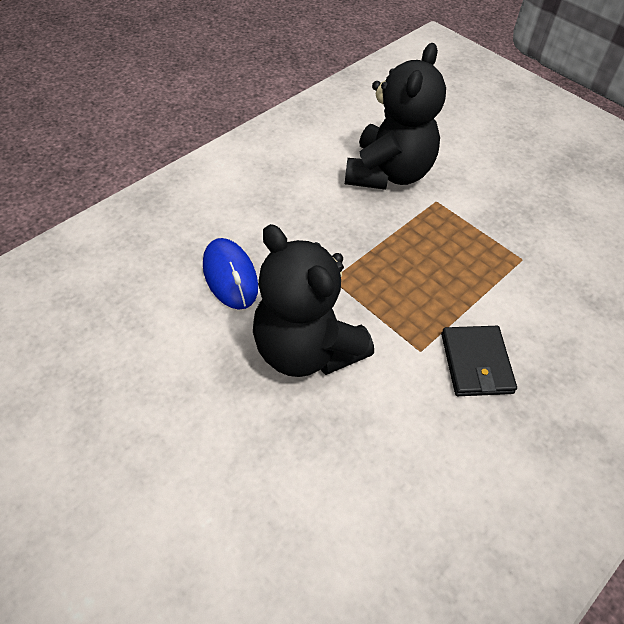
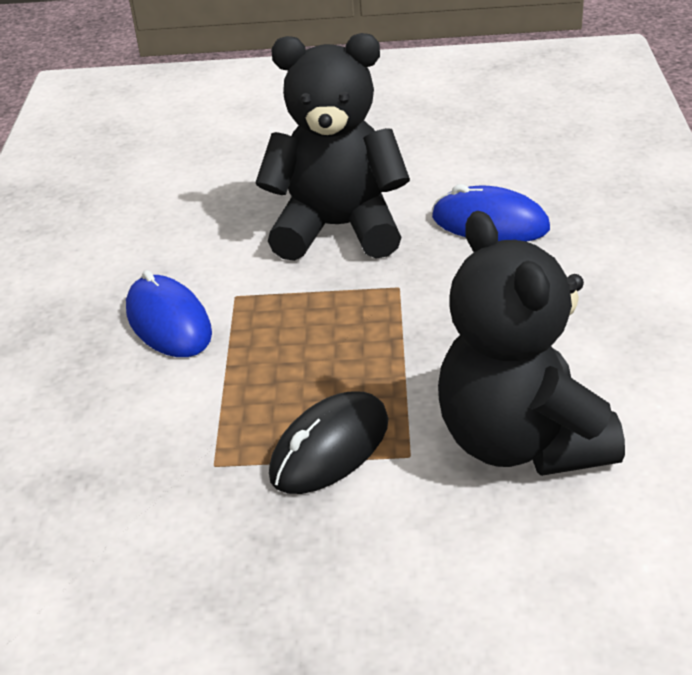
camera: 140 degrees right, 15 degrees down
black wallet [441,326,517,396] -> blue mouse [126,270,212,357]
none -> black mouse [269,392,388,494]

